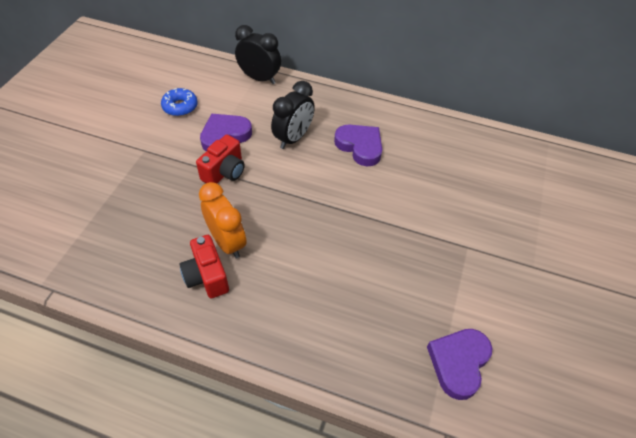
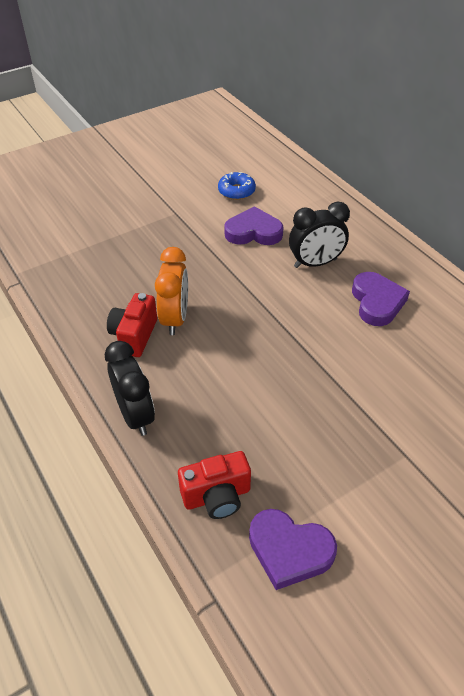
camera: 40 degrees right, 5 degrees down
red camera [196,135,245,183] -> red camera moved to [178,451,251,519]
black clock [235,25,281,84] -> black clock moved to [105,341,155,436]
purple heart [427,329,492,400] -> purple heart turned 135 degrees counterclockwise [249,509,337,590]

